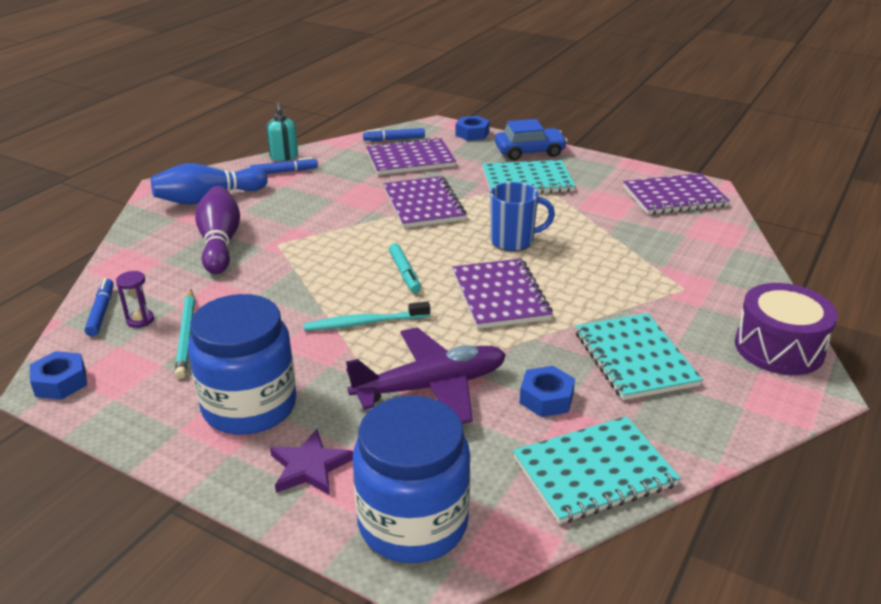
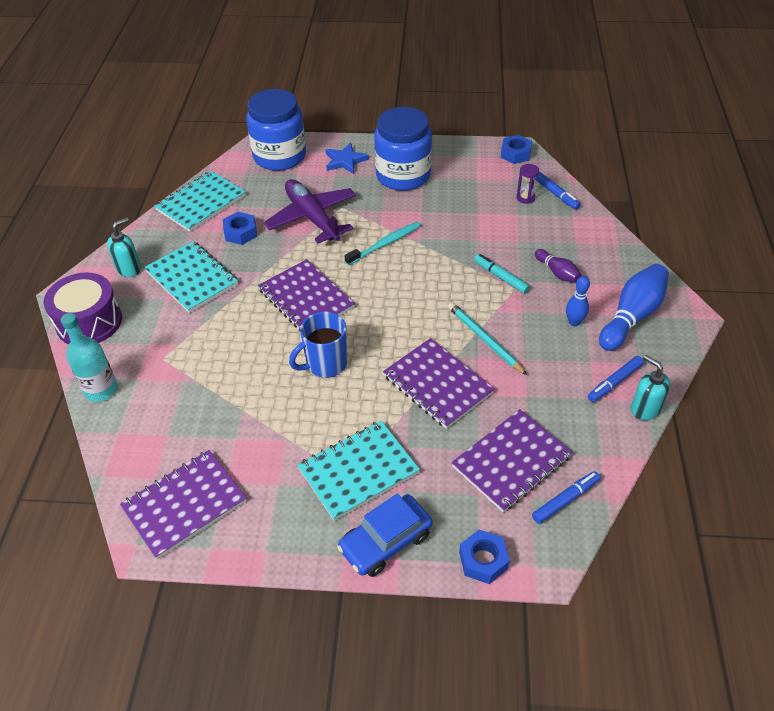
camera: 155 degrees right, 15 degrees up
turquoise pencil [175,289,195,379] -> turquoise pencil moved to [448,303,527,375]
purple bowling pin [195,186,240,274] -> purple bowling pin [535,249,582,283], size x0.55
purple star [270,429,353,495] -> blue star [326,143,369,174]
purple plane [346,327,506,424] -> purple plane turned 105 degrees clockwise [263,179,356,243]
turquoise marker [389,243,421,293] -> turquoise marker moved to [474,254,530,294]
none -> turquoise bottle [61,313,118,402]
none -> turquoise soap dispenser [107,217,141,277]
none -> blue bowling pin [566,276,590,326]

